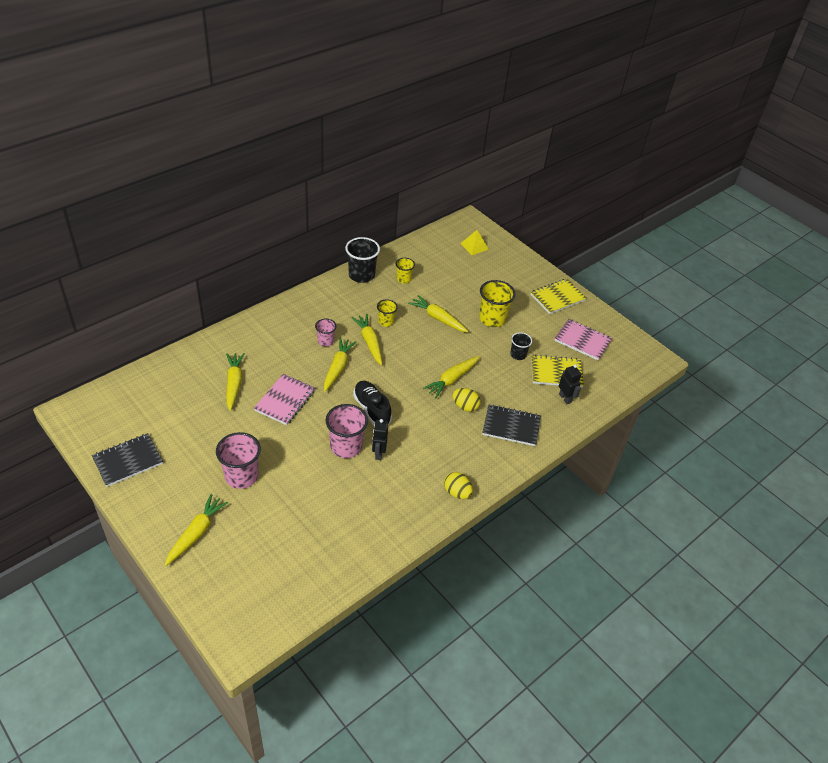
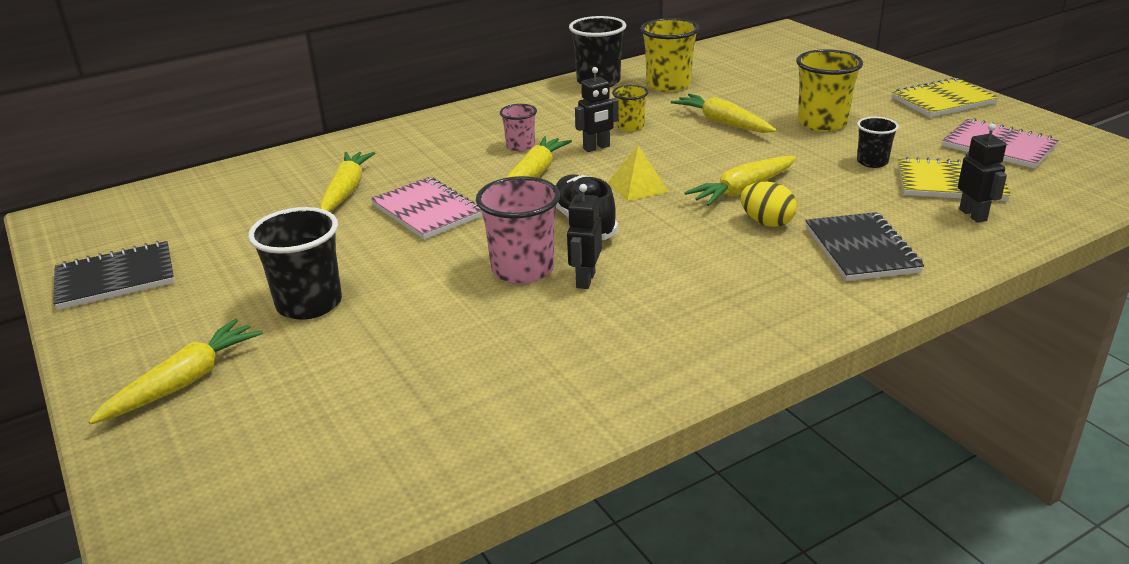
camera: 15 degrees right, 15 degrees down
pink cup [216,432,261,489] -> black cup [248,207,342,320]
pink notebook [254,374,315,425] -> pink notebook turned 75 degrees counterclockwise [371,177,482,239]
yellow carrot [351,314,382,365] -> black robot [575,67,619,152]
yellow cup [396,258,415,284] -> yellow cup [640,18,699,92], size x1.74
yellow egg [444,472,473,499] -> none
yellow pyramid [460,230,489,255] -> yellow pyramid moved to [608,145,669,201]
black notebook [482,404,541,446] -> black notebook turned 60 degrees clockwise [805,212,924,281]

